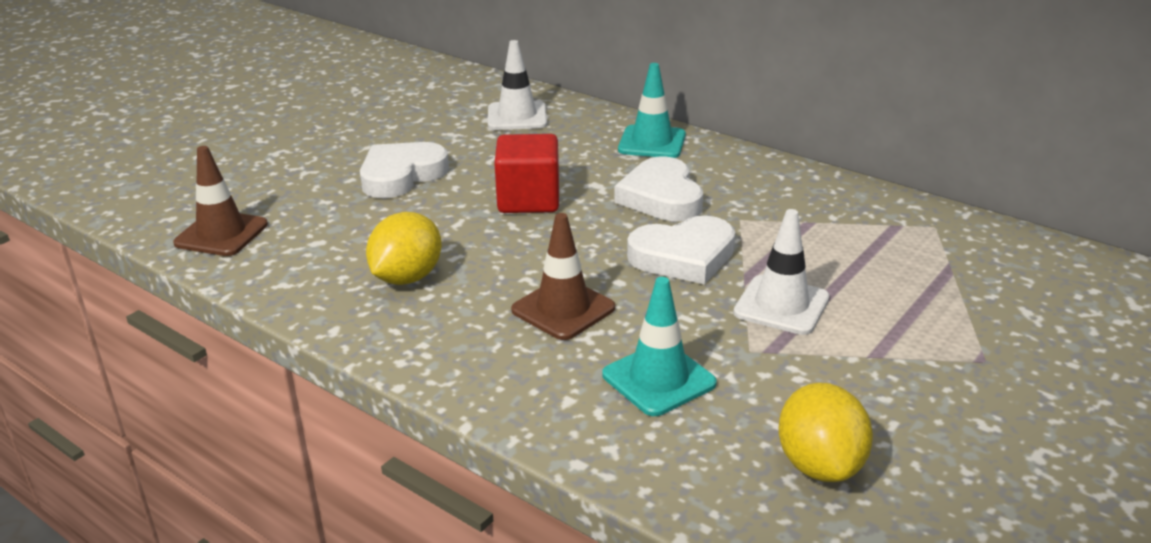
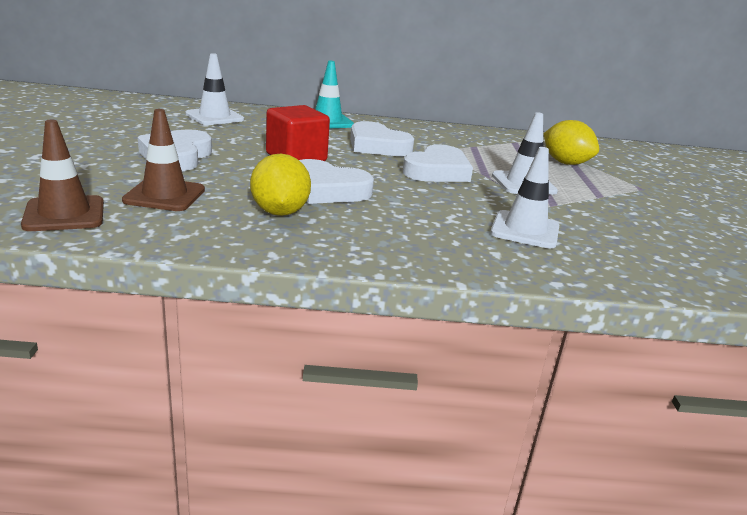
camera: 40 degrees left, 5 degrees down
brown traffic cone [511,213,615,340] -> brown traffic cone moved to [122,109,205,211]
turquoise traffic cone [602,277,717,416] -> white traffic cone [490,147,559,249]
yellow lemon [778,383,873,482] -> yellow lemon moved to [544,120,599,165]
none -> white heart [299,159,374,204]

